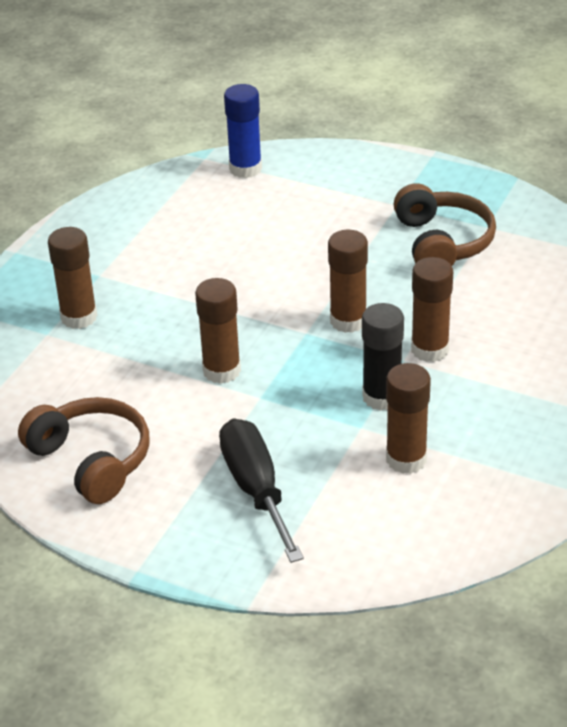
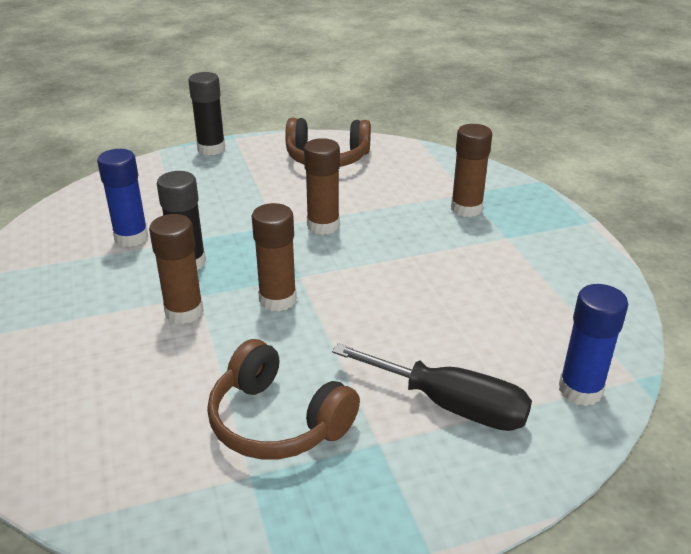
camera: 135 degrees right, 5 degrees down
black screwdriver [219,419,304,563] -> black screwdriver moved to [332,343,532,431]
brown glue stick [386,363,431,474] -> blue glue stick [97,149,149,247]
none -> black glue stick [188,72,225,156]

